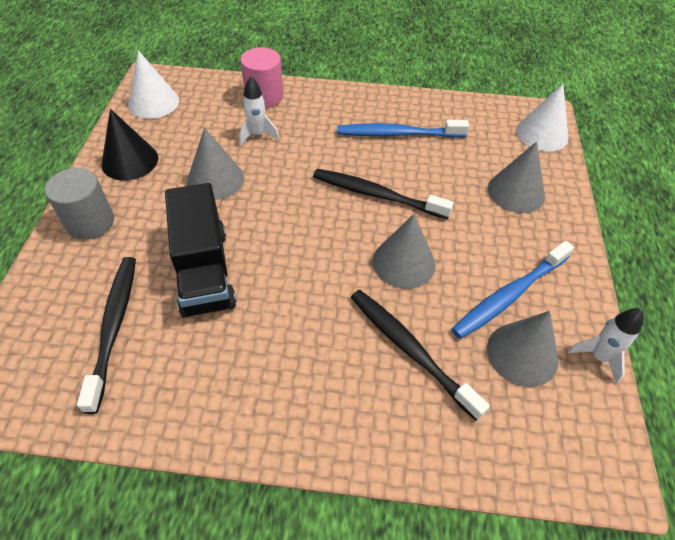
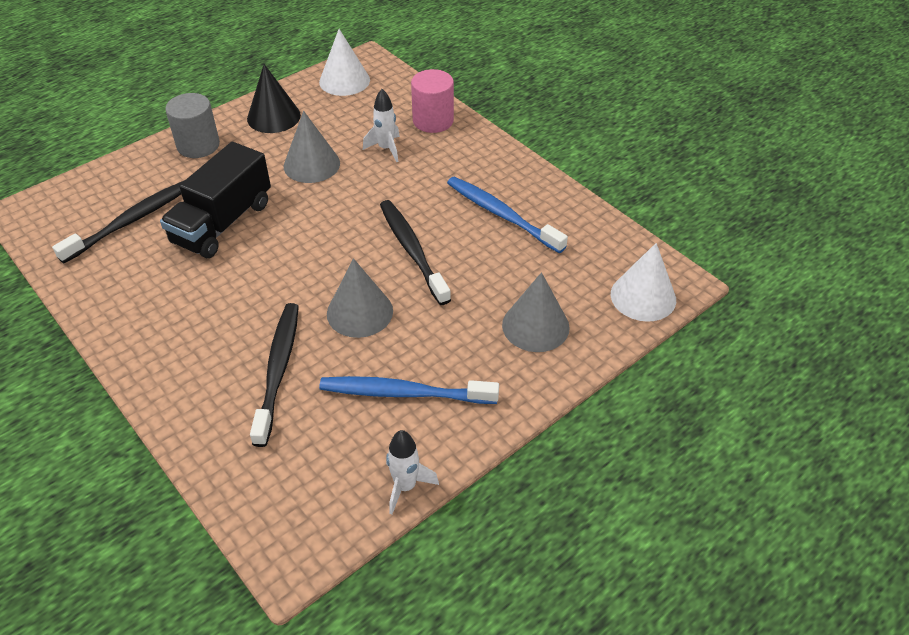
camera: 45 degrees right, 5 degrees down
grey cone [487,311,559,387] -> none

